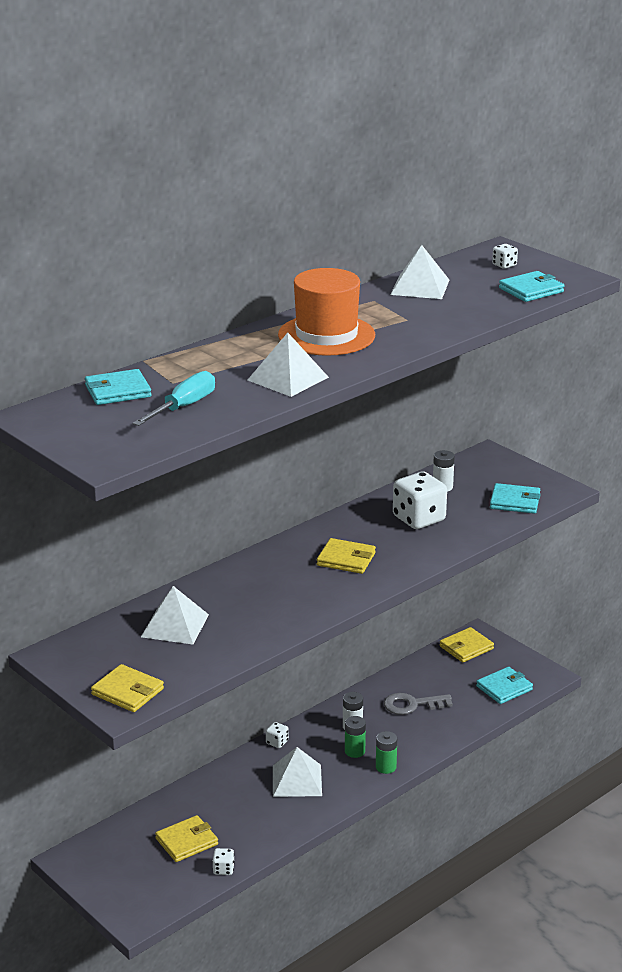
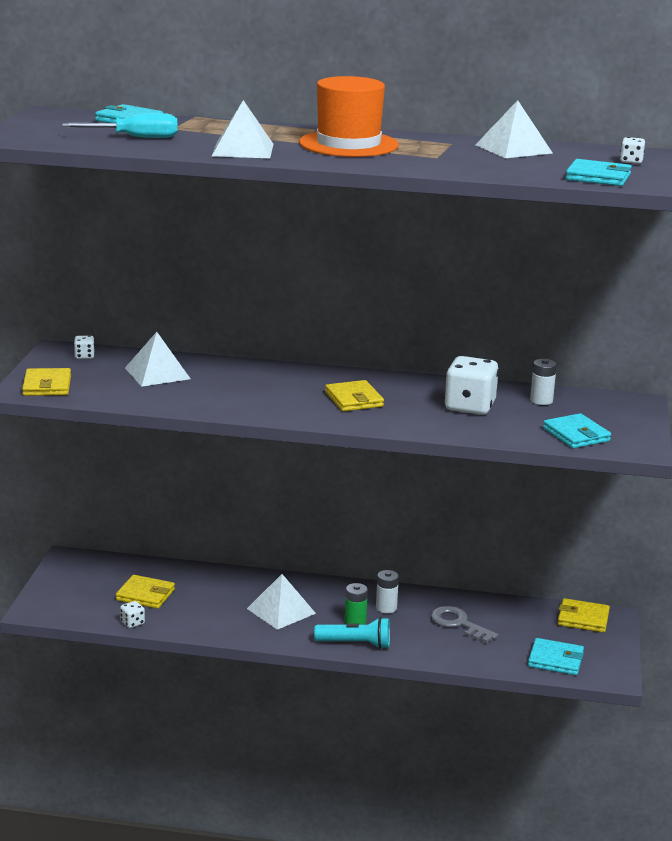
camera: 50 degrees right, 5 degrees down
white dice [266,722,289,748] -> white dice moved to [74,335,95,359]
green battery [376,731,397,774] -> turquoise flashlight [314,617,390,649]

